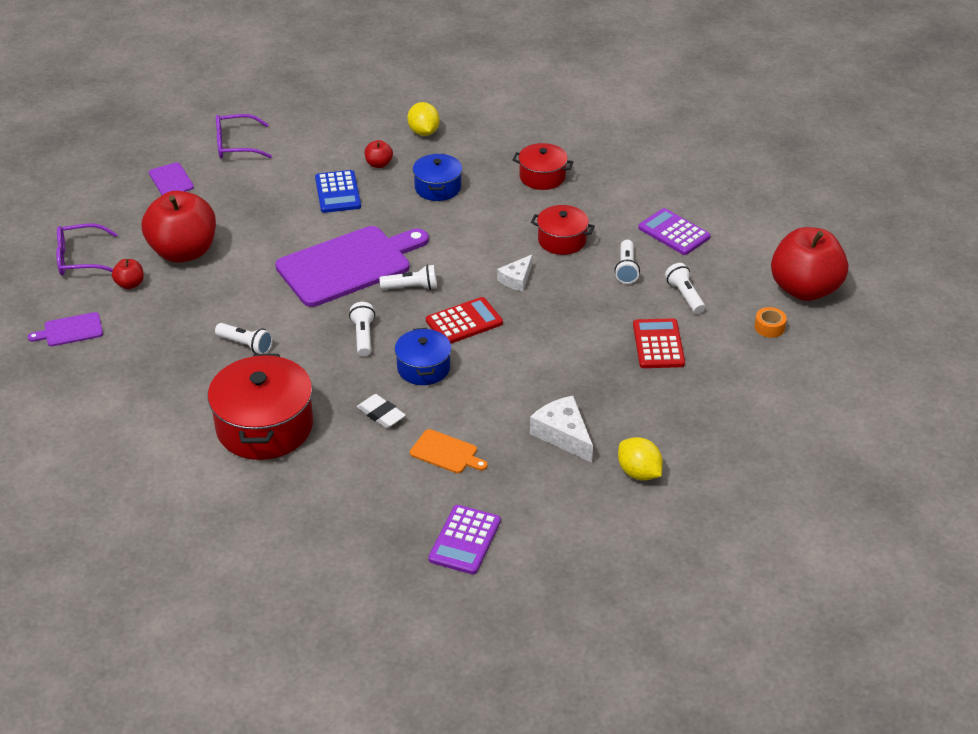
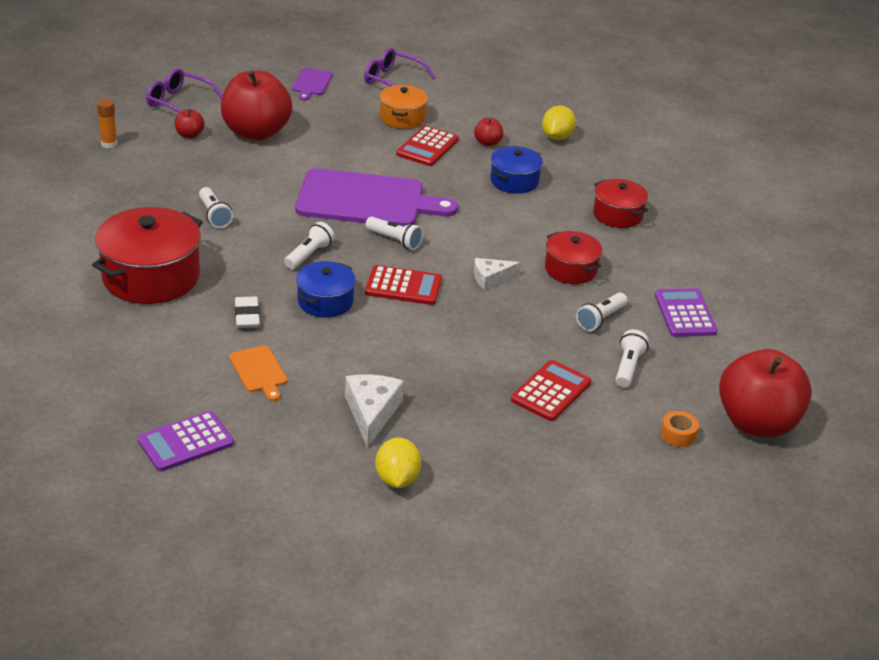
camera: 35 degrees right, 5 degrees down
purple cutting board [28,312,103,346] -> orange glue stick [97,99,117,149]
blue calculator [315,170,361,213] -> red calculator [396,126,459,166]
none -> orange pot [379,85,428,129]

